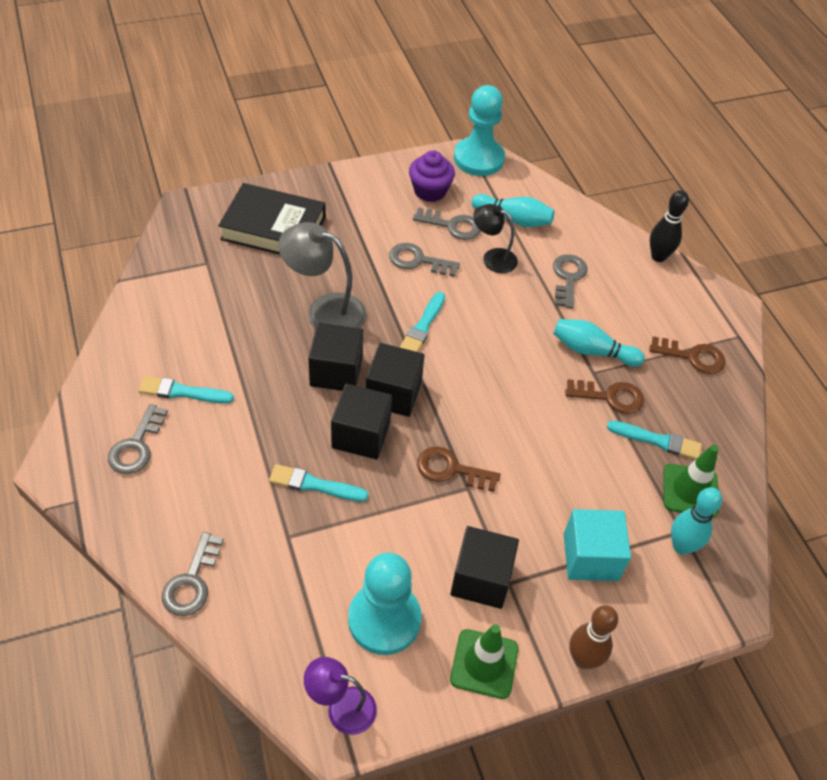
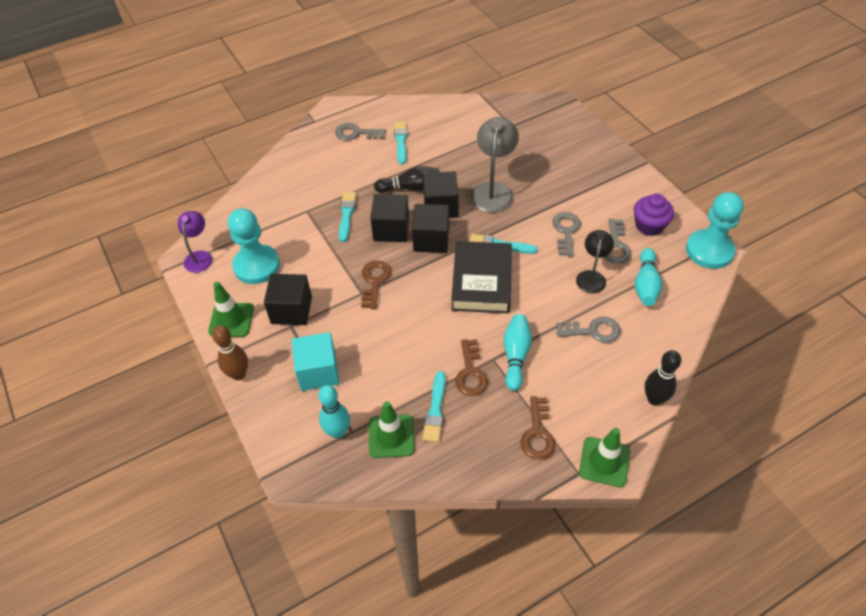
camera: 85 degrees right, 0 degrees up
grey key [162,532,224,616] -> none
black book [218,183,326,255] -> black book moved to [451,241,512,313]
none -> black bowling pin [374,166,440,193]
none -> green traffic cone [579,428,630,487]

